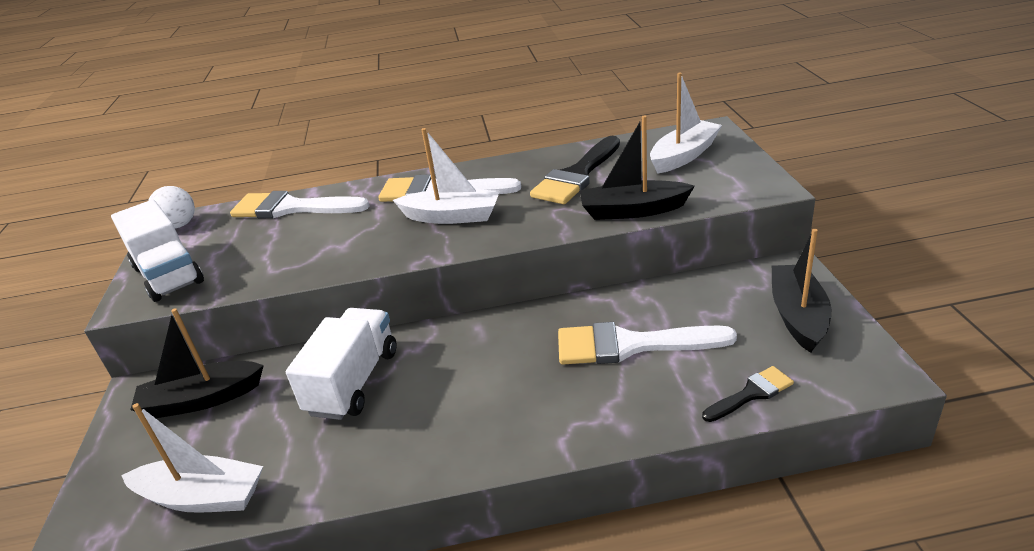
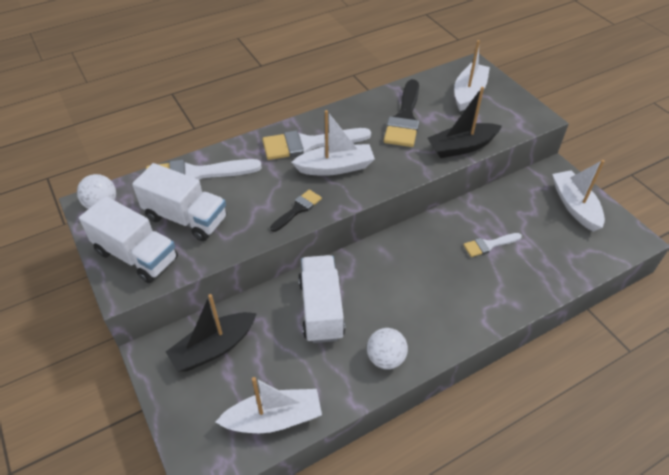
camera: 25 degrees left, 15 degrees up
white brush [558,322,737,364] -> white brush [463,233,522,257], size x0.53
black brush [702,366,794,422] -> black brush moved to [270,190,322,232]
black boat [772,229,831,353] -> white boat [552,160,605,232]
none -> white truck [132,163,227,241]
none -> white ball [367,328,408,369]

